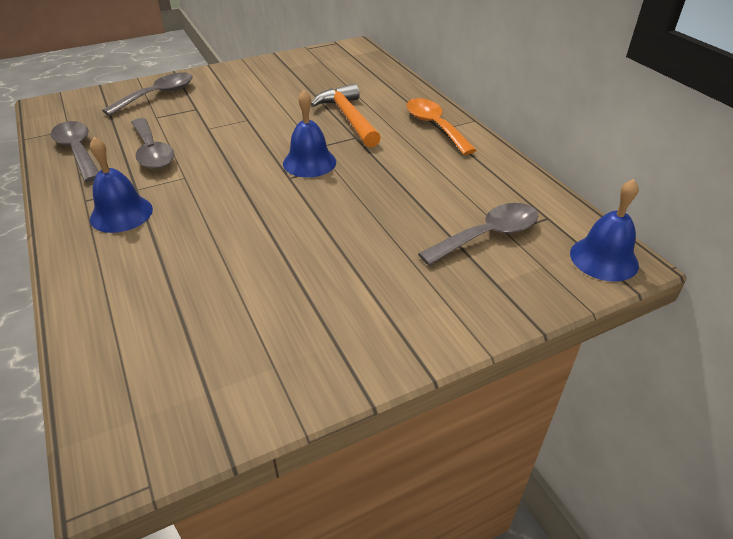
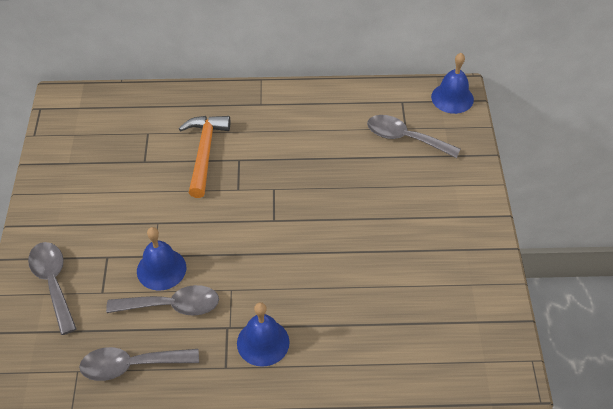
camera: 65 degrees left, 10 degrees up
blue bell [283,90,336,177] -> blue bell moved to [137,227,186,291]
orange hammer [311,83,381,148] -> orange hammer turned 90 degrees clockwise [179,116,230,198]
orange spoon [406,98,476,155] -> none
grey spoon [418,203,539,265] -> grey spoon turned 60 degrees counterclockwise [367,115,460,158]

